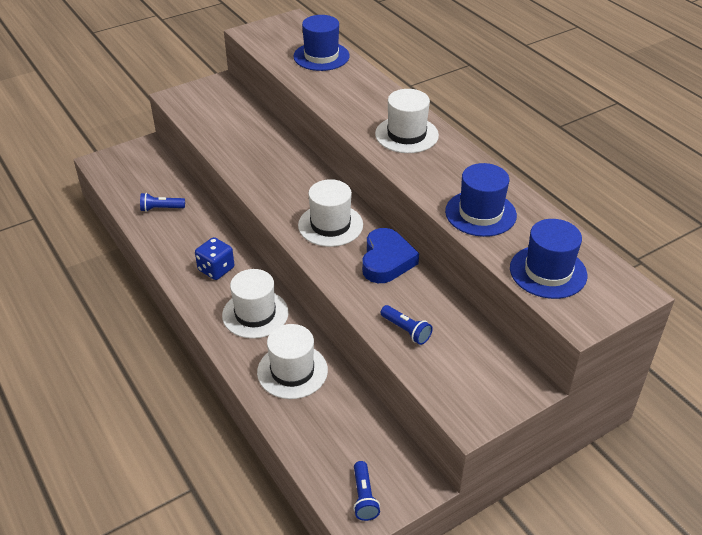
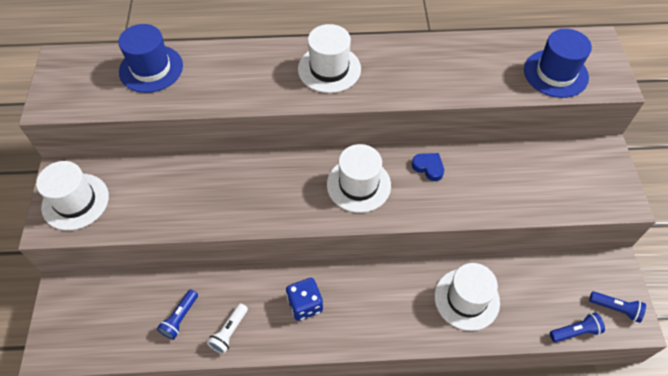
camera: 60 degrees left, 15 degrees up
white hat [222,269,289,339] -> white hat moved to [36,161,109,230]
blue heart [362,228,419,283] -> blue heart [412,153,444,181], size x0.55
blue flashlight [381,305,433,345] -> blue flashlight moved to [550,313,605,342]
blue hat [445,163,517,237] -> none
none -> white flashlight [207,303,248,354]

